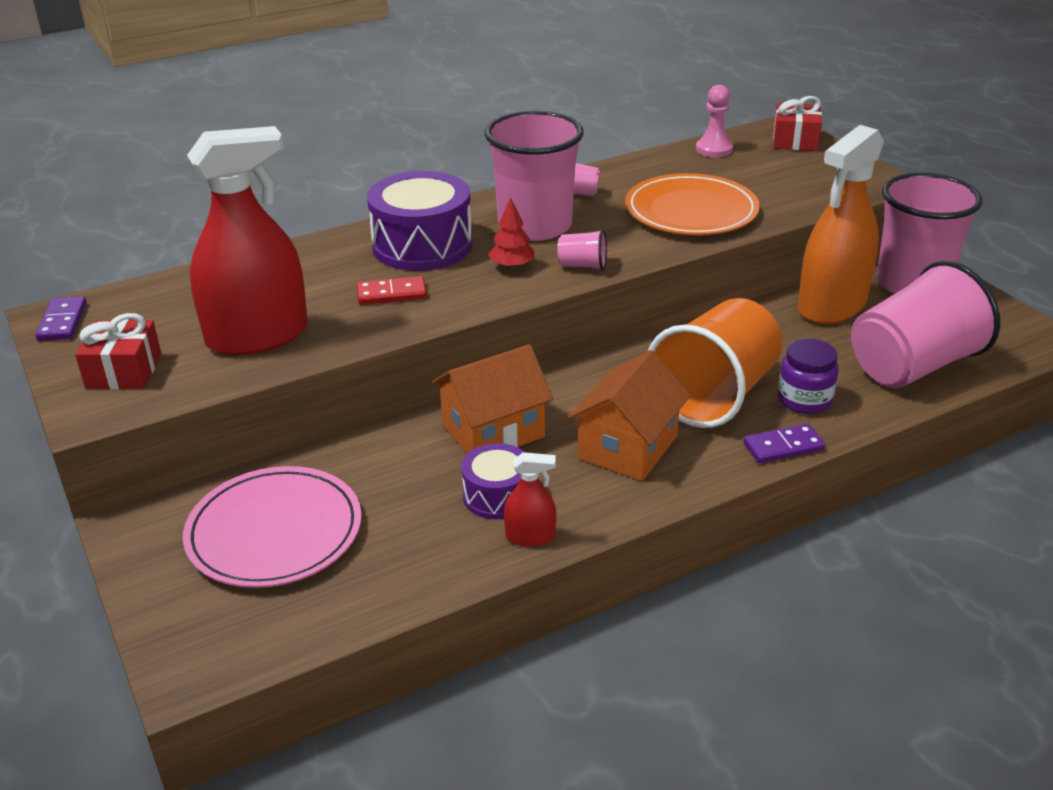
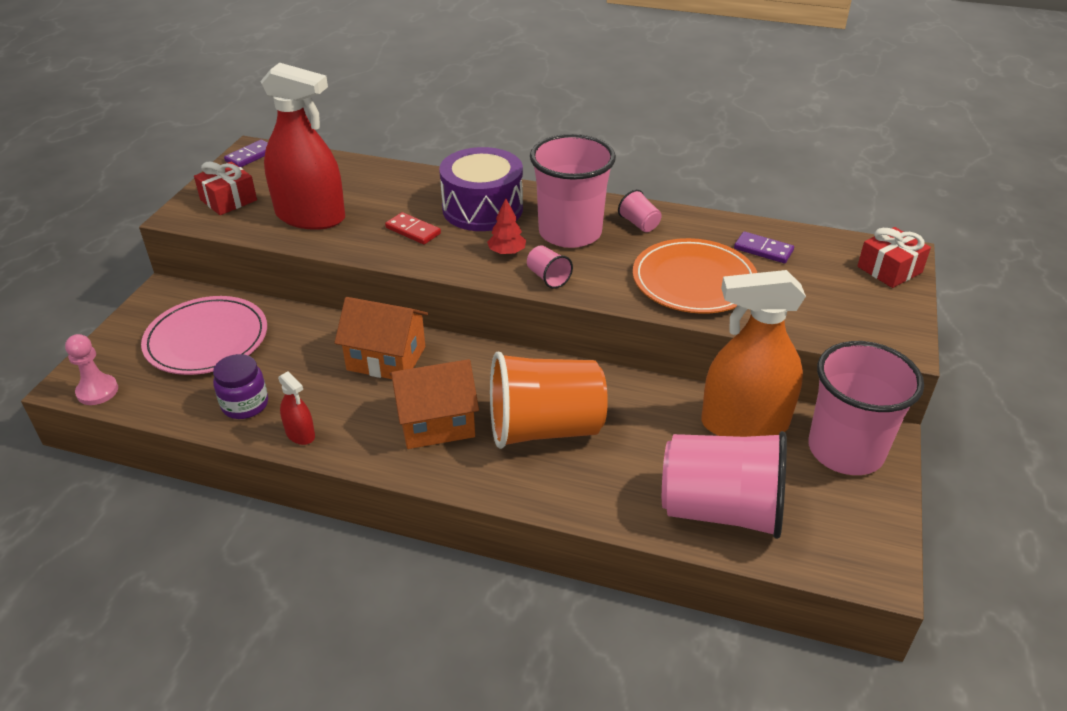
camera: 45 degrees right, 5 degrees up
purple drum [461,443,524,519] -> none
pink pawn [696,85,733,157] -> pink pawn moved to [65,334,118,405]
purple domino [743,424,825,463] -> purple domino moved to [734,231,794,263]
purple jar [778,339,839,414] -> purple jar moved to [213,354,268,419]

